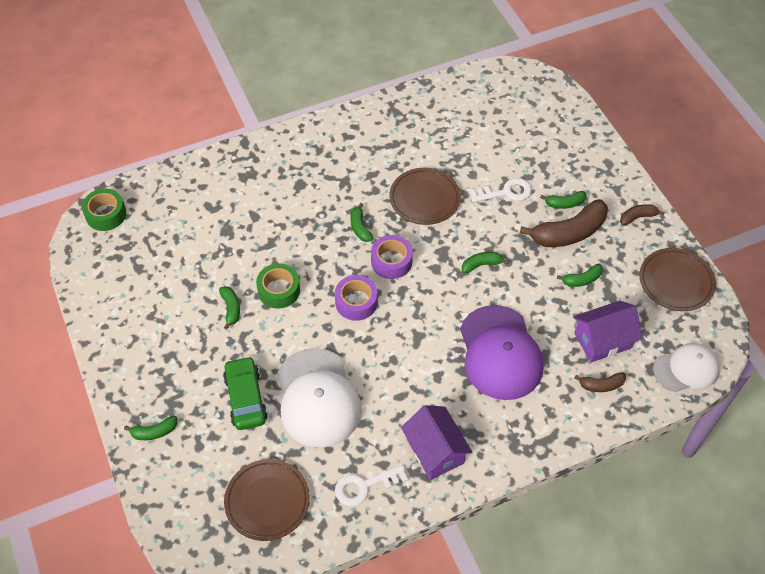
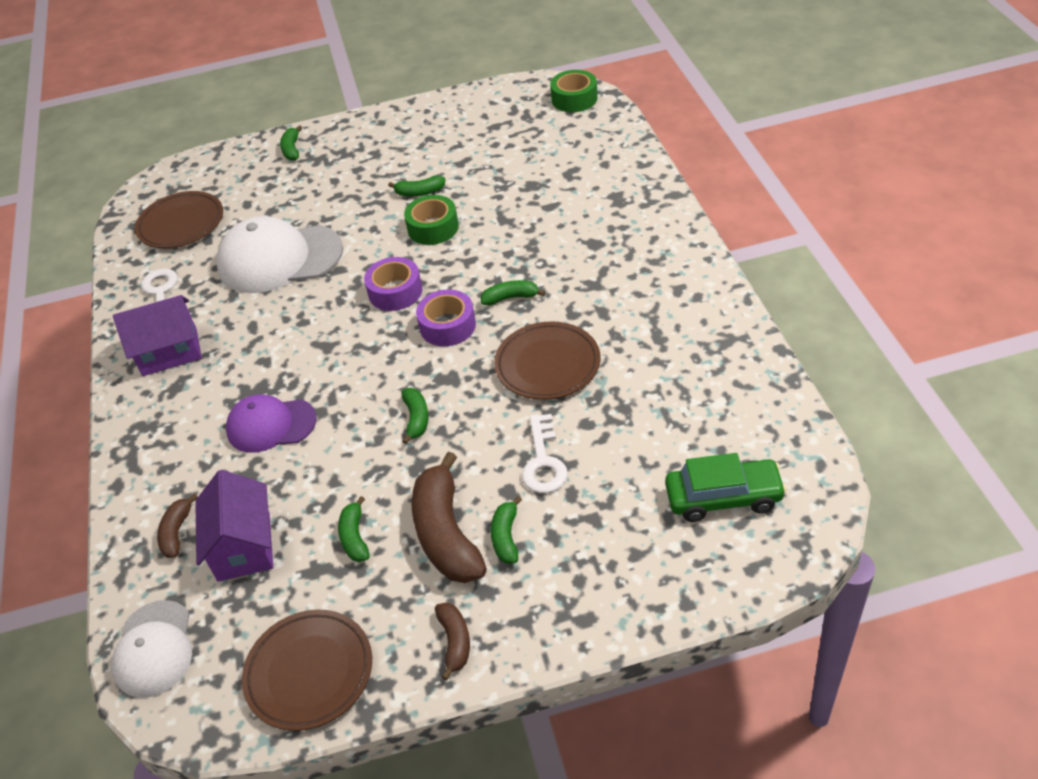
camera: 105 degrees right, 10 degrees down
green car [223,356,268,430] -> green car moved to [665,453,787,522]
purple cap [460,305,544,400] -> purple cap [226,394,317,453], size x0.62

